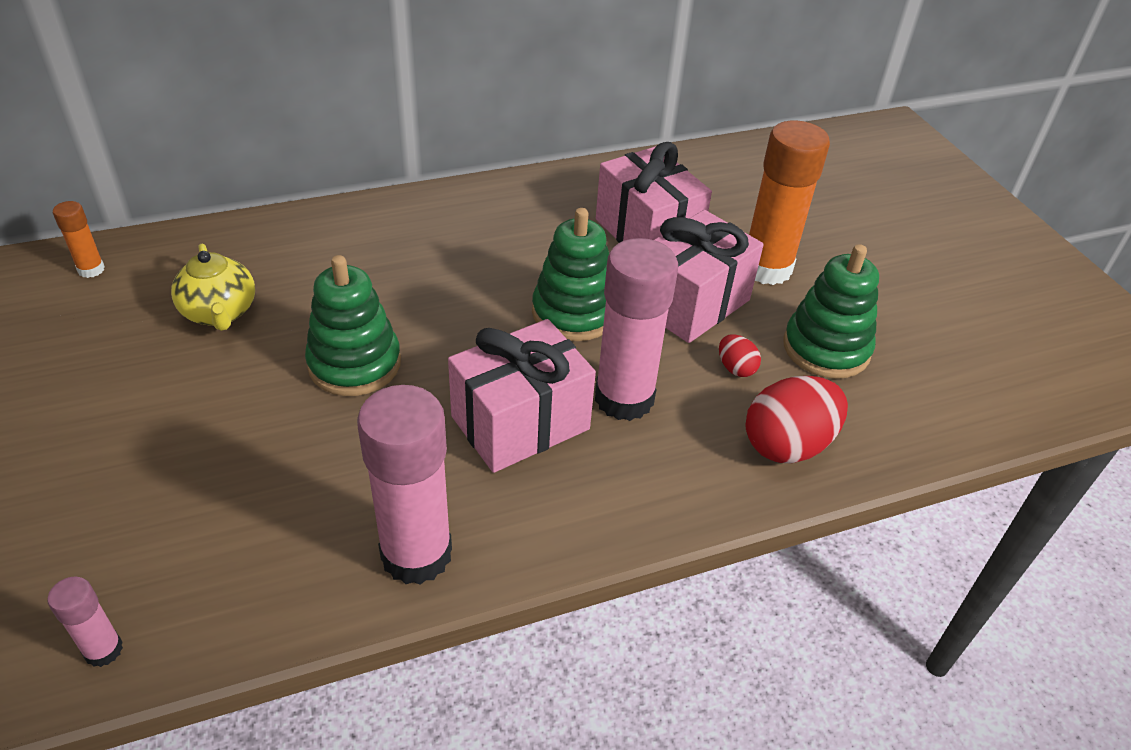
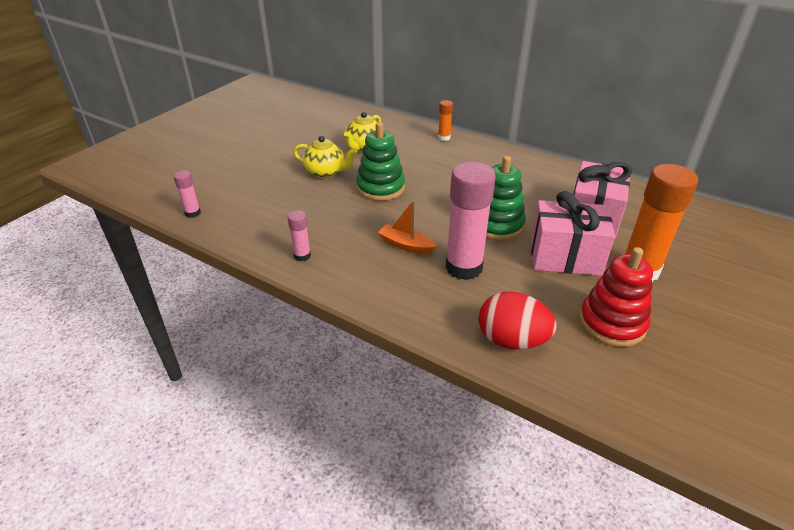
camera: 55 degrees right, 5 degrees down
orange glue stick [53,201,105,278] -> orange glue stick moved to [438,100,453,141]
pink glue stick [357,385,452,585] -> pink glue stick [287,210,311,261], size x0.46
pink gift [448,319,596,473] -> orange boat [378,200,437,254]
red egg [719,335,761,377] -> none
green stacking toy [783,244,879,379] -> red stacking toy [579,247,653,347]
none -> yellow teapot [293,136,357,178]

